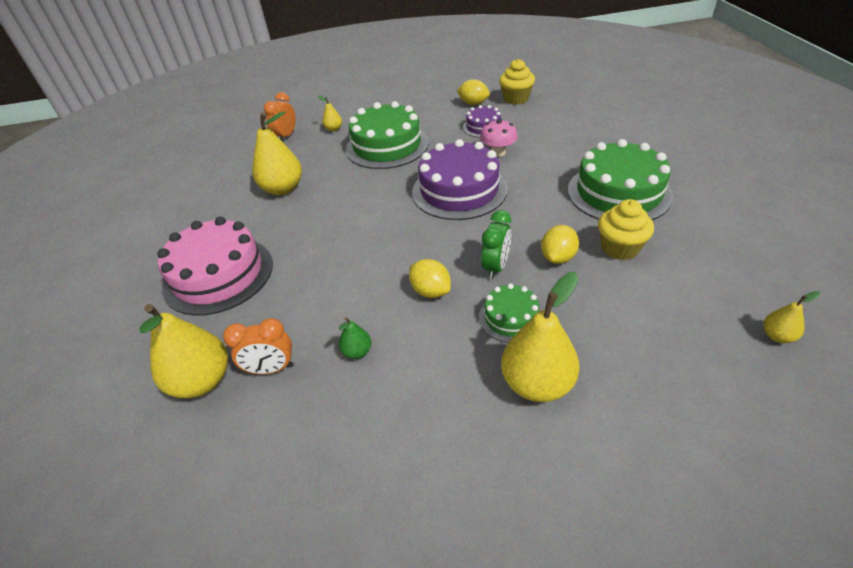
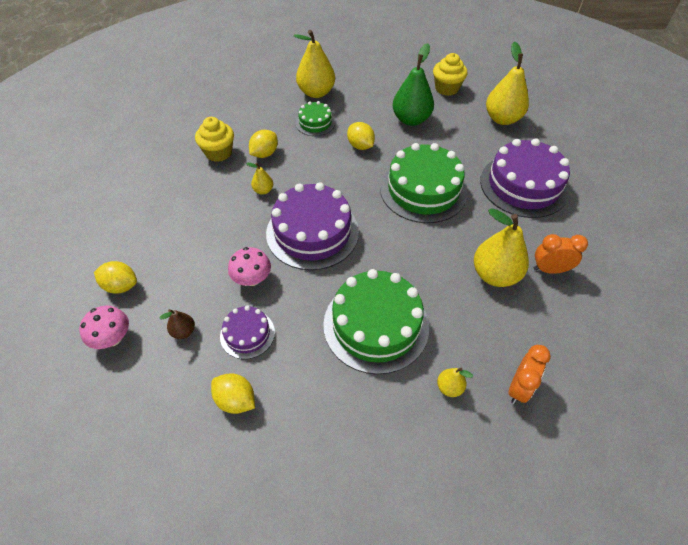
camera: 175 degrees left, 10 degrees up
pink cake [157,217,273,316] -> purple cake [480,138,570,218]
orange clock [223,318,294,374] -> orange clock moved to [533,234,588,274]
green pear [339,317,371,359] -> green pear [393,43,434,126], size x2.10
green clock [481,210,511,279] -> none
yellow cupcake [499,59,535,105] -> yellow cupcake moved to [433,53,468,96]
green cake [568,139,673,220] -> green cake moved to [380,143,468,223]
yellow pear [763,291,820,343] -> yellow pear moved to [246,163,273,195]
none -> pink mushroom [79,305,129,349]
none -> yellow lemon [94,261,137,293]
none -> brown pear [160,309,195,339]

